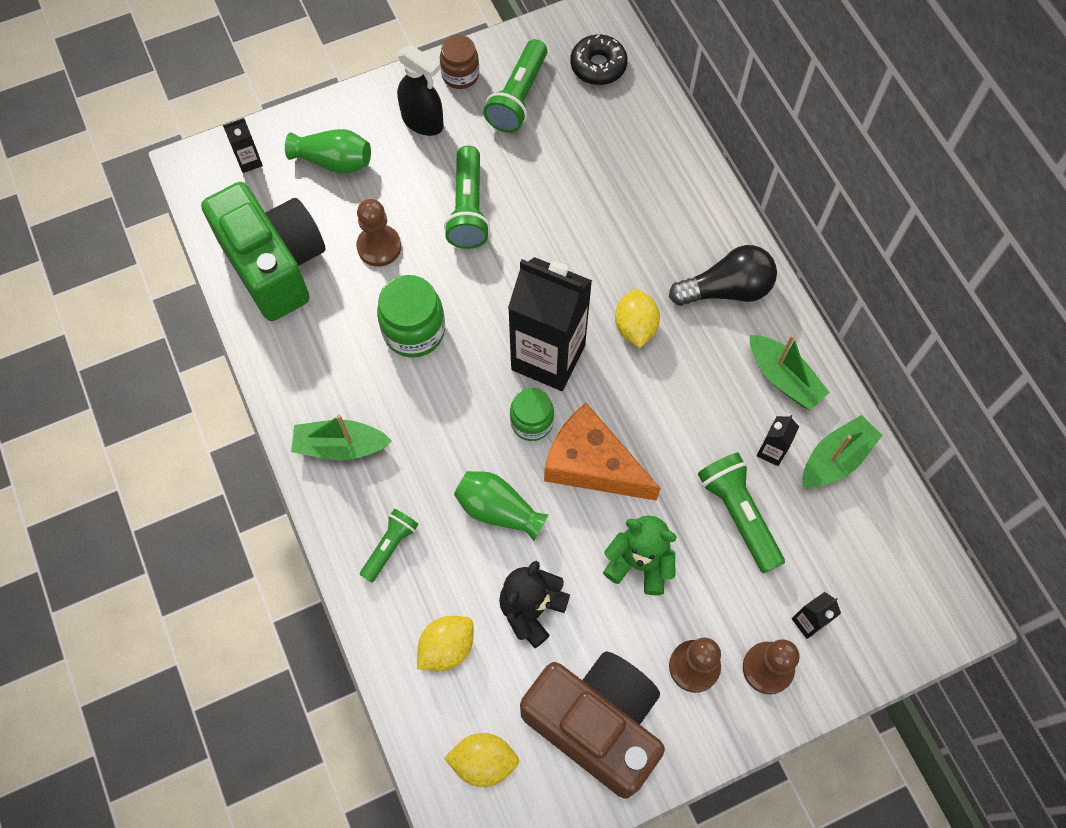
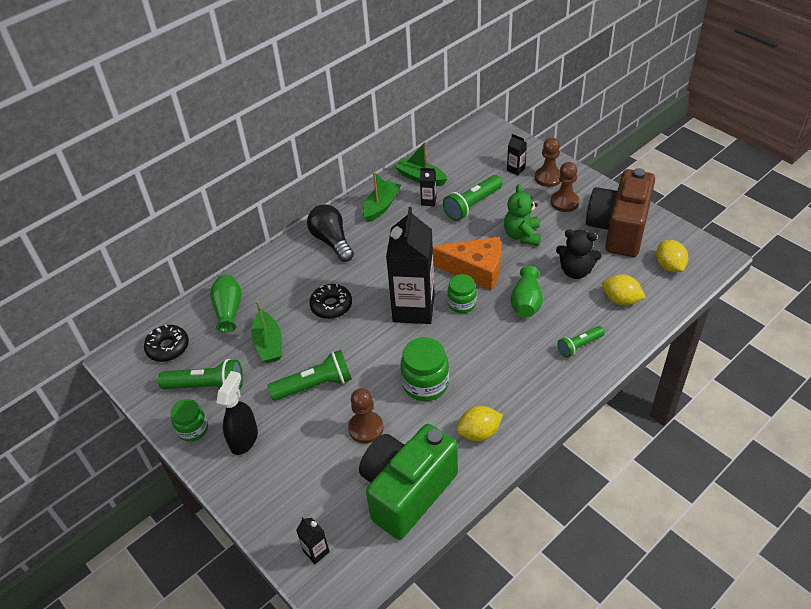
camera: 105 degrees left, 20 degrees down
green vase [285,129,371,174] -> green vase moved to [210,274,242,332]
green boat [291,415,392,460] -> green boat moved to [252,301,282,363]
green flashlight [360,509,418,582] -> green flashlight turned 45 degrees counterclockwise [557,326,605,358]
brown jar [440,35,479,89] -> green jar [171,399,208,442]
orange cheese [544,403,661,501] -> orange cheese turned 90 degrees counterclockwise [433,237,501,290]
yellow lemon [615,289,660,348] -> yellow lemon moved to [457,406,503,441]
none -> black donut [309,284,352,319]

